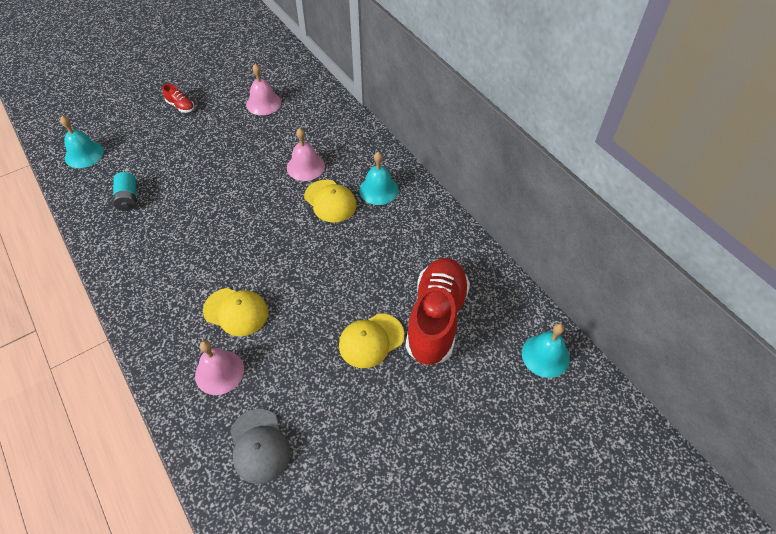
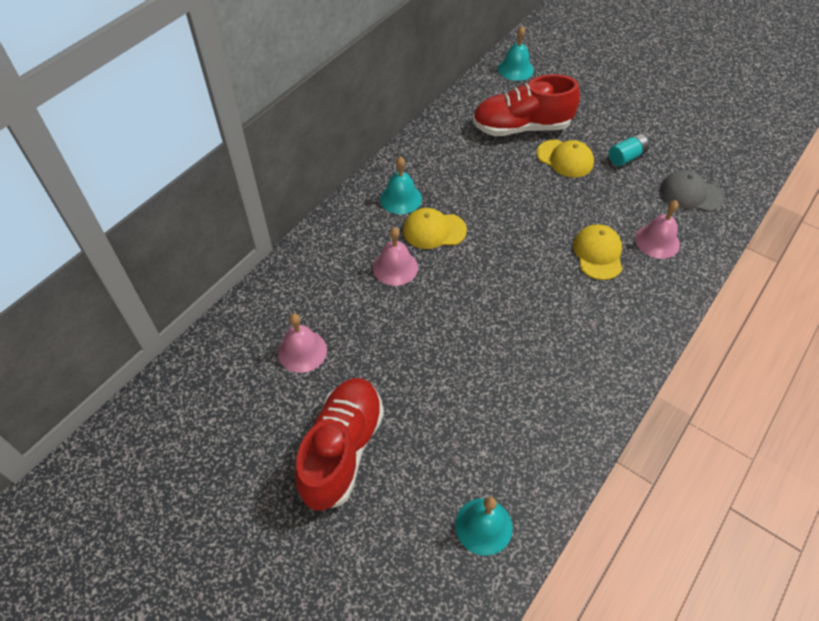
camera: 110 degrees left, 0 degrees up
turquoise battery [113,172,136,211] -> turquoise battery moved to [609,133,649,166]
red shoe [162,84,195,113] -> red shoe [295,378,384,511], size x2.49
grey cap [230,409,291,484] -> grey cap turned 120 degrees counterclockwise [660,170,724,212]
yellow cap [304,180,357,222] -> yellow cap turned 120 degrees counterclockwise [403,208,467,249]

